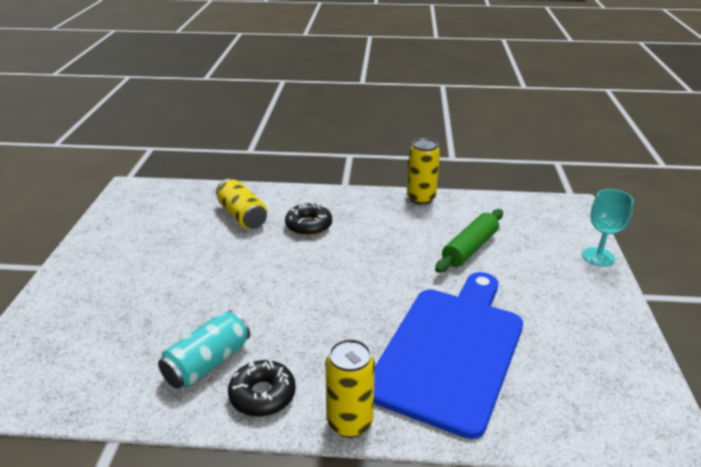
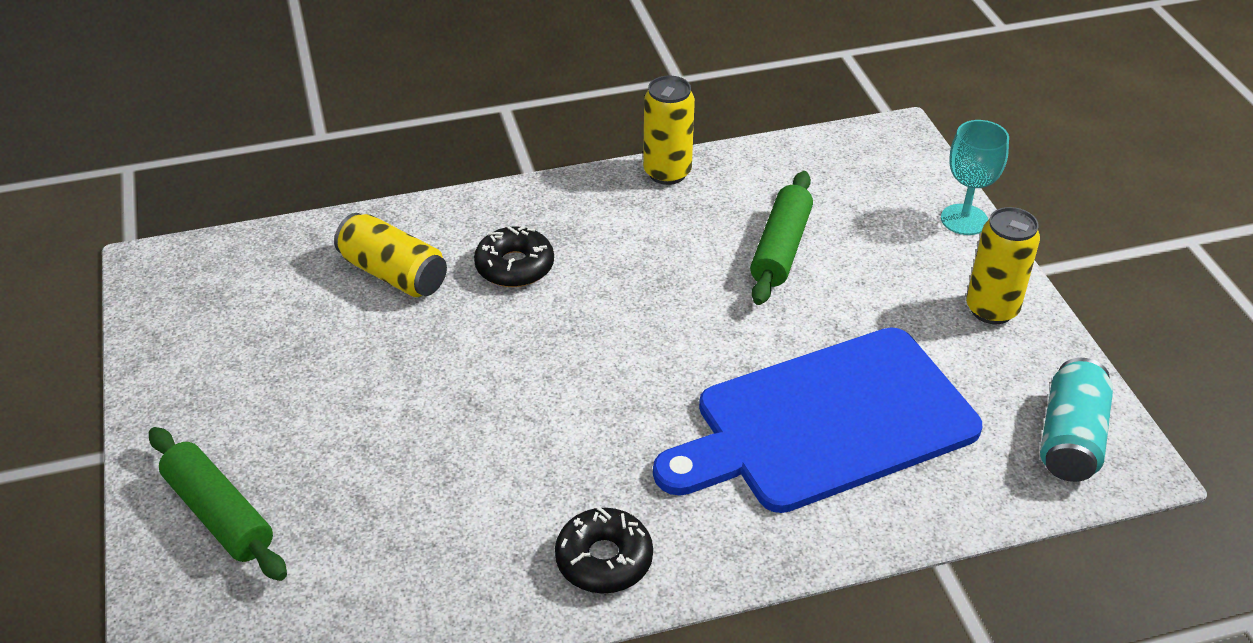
camera: 20 degrees left, 10 degrees up
turquoise can [158,310,250,389] -> turquoise can moved to [1040,358,1113,482]
yellow can [325,339,375,438] -> yellow can moved to [966,207,1040,324]
blue cutting board [374,272,523,439] -> blue cutting board turned 120 degrees counterclockwise [653,327,982,513]
none -> green rolling pin [149,427,287,581]

